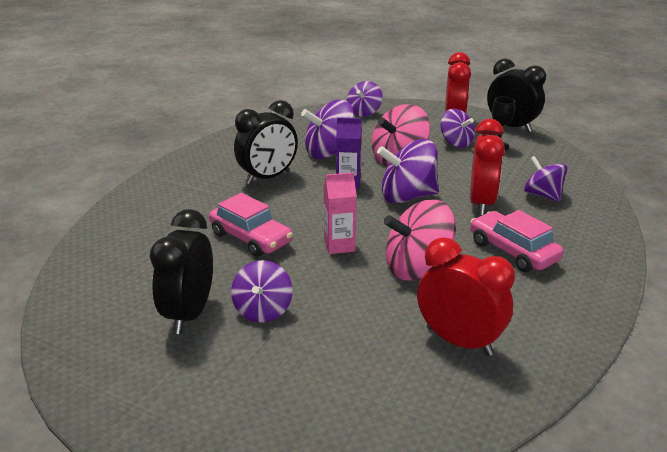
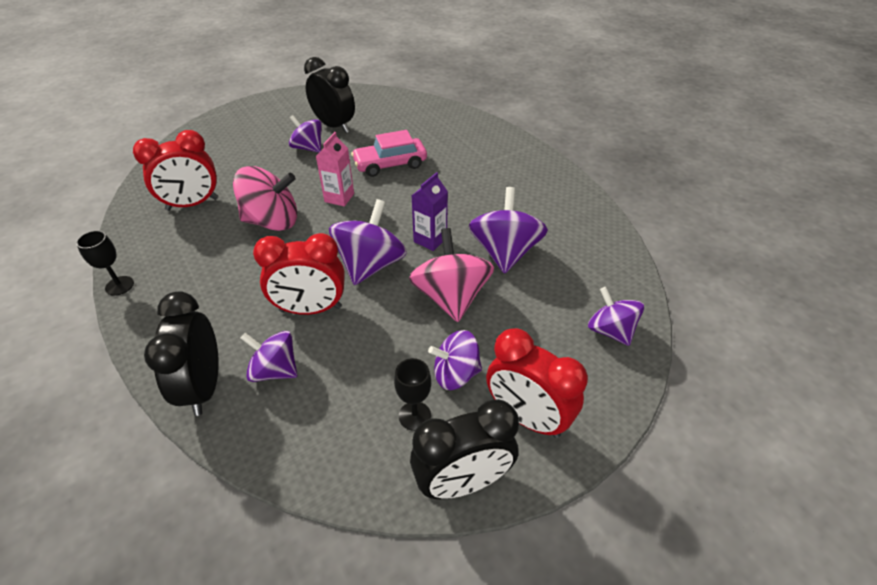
camera: 120 degrees right, 15 degrees up
black clock [234,100,298,184] -> black clock moved to [144,291,219,416]
pink spinning top [384,200,456,281] -> pink spinning top turned 75 degrees clockwise [233,166,297,231]
red clock [470,119,505,215] -> red clock turned 45 degrees counterclockwise [253,233,345,315]
pink car [471,210,564,272] -> none
purple spinning top [524,156,568,202] -> purple spinning top turned 150 degrees counterclockwise [241,331,297,382]
none -> black goblet [76,230,134,296]

